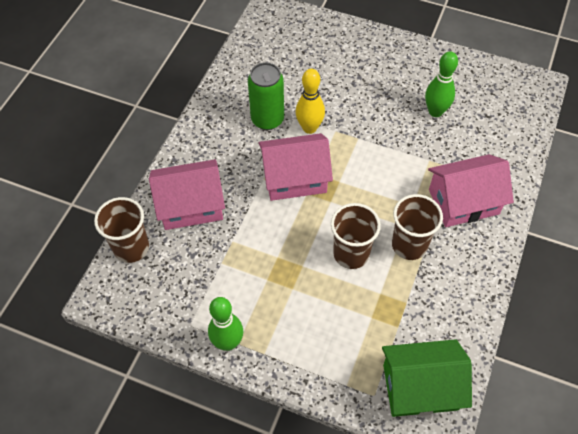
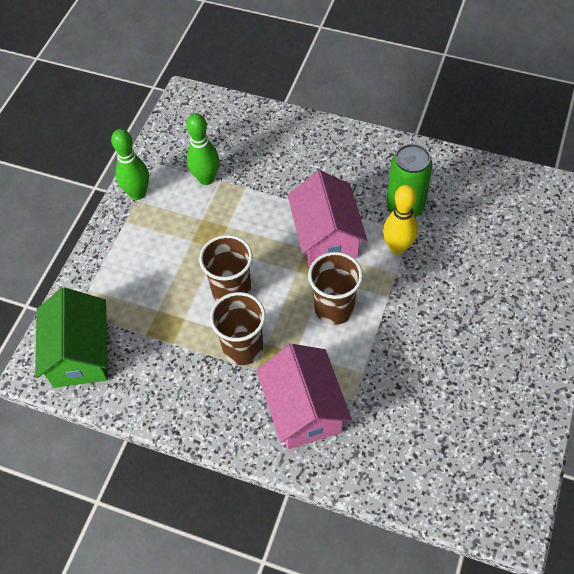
camera: 90 degrees right, 0 degrees up
brown cup [94,197,149,263] -> brown cup moved to [308,252,363,325]
pink house [149,159,225,230] -> none
green bowling pin [425,51,458,117] -> green bowling pin moved to [186,113,219,185]

